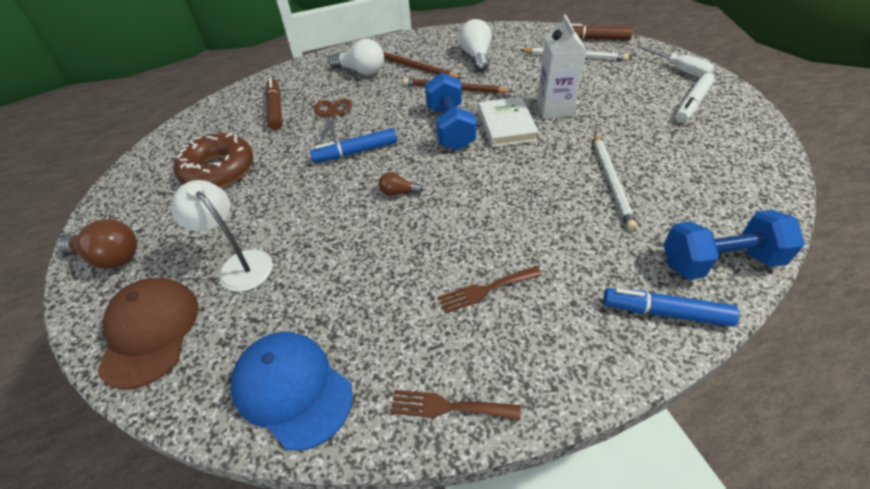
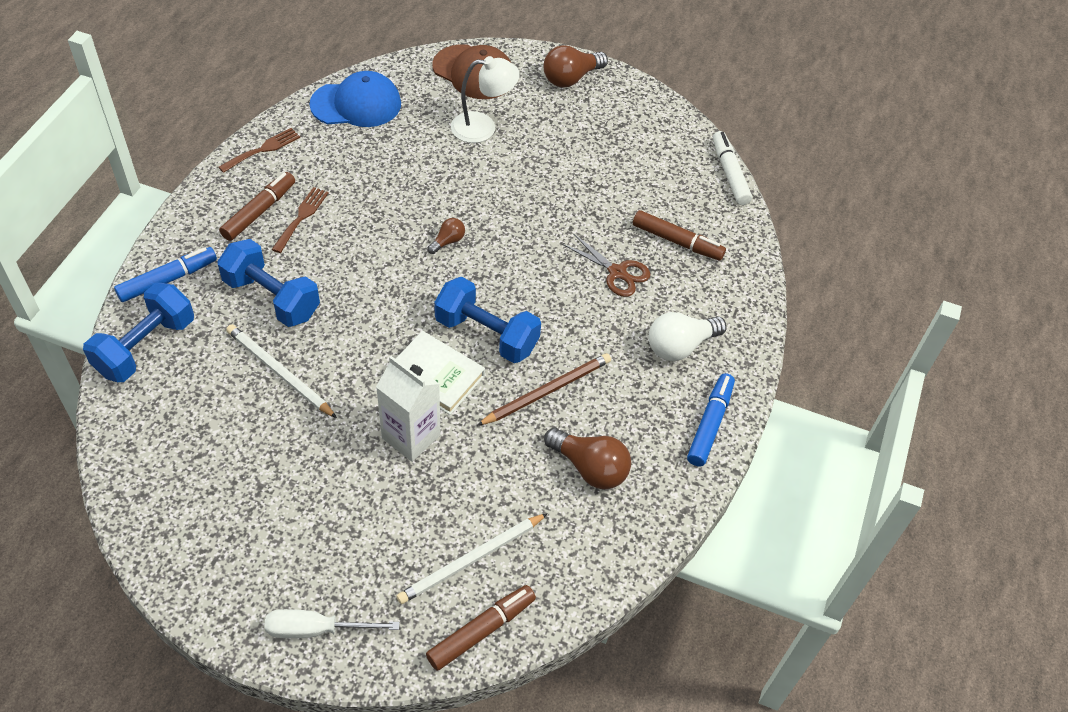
camera: 125 degrees right, 5 degrees up
brown donut [174,133,253,188] -> none
blue marker [310,128,397,163] -> blue marker moved to [687,373,735,466]
brown pencil [383,52,462,79] -> none
white light bulb [459,19,492,72] -> brown light bulb [544,428,631,489]
white marker [675,73,714,123] -> white marker moved to [713,131,752,205]
none -> blue dumbbell [217,239,320,327]
none -> brown marker [219,172,295,241]

